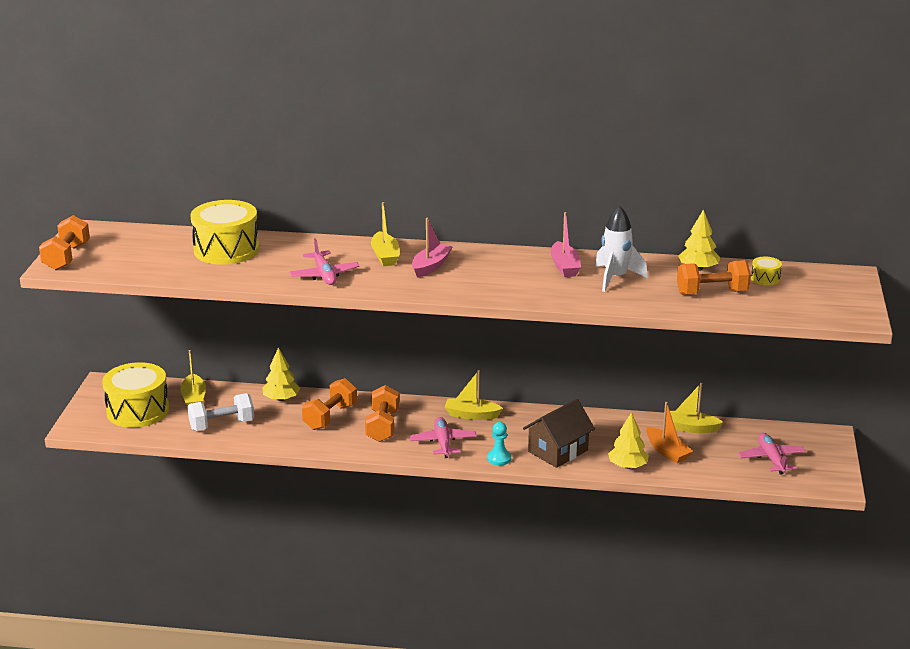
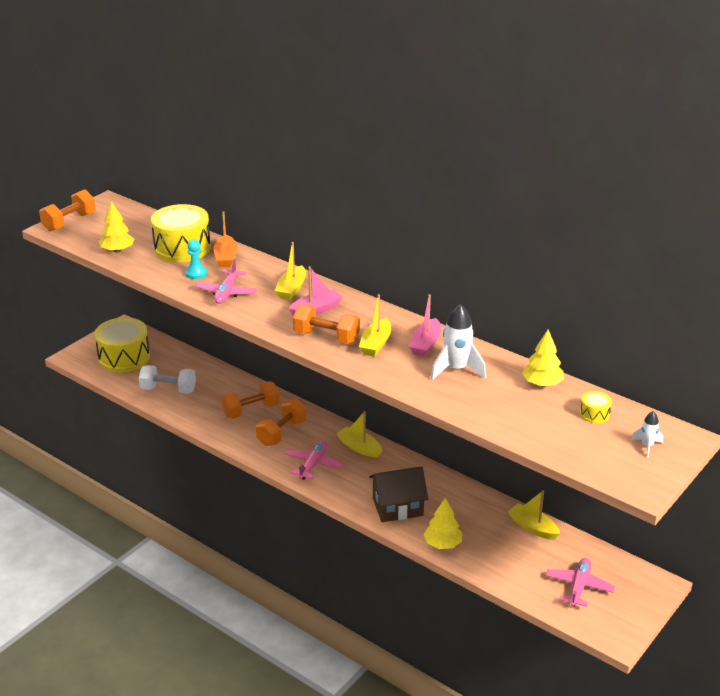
camera: 30 degrees right, 5 degrees up
yellow boat [180,350,206,406] -> yellow boat moved to [359,294,391,357]
yellow tree [262,348,300,401] -> yellow tree moved to [99,201,134,252]
turquoise pawn [487,422,511,466] -> turquoise pawn moved to [185,239,207,279]
orange boat [646,402,693,463] -> orange boat moved to [214,211,238,267]
orange dumbbell [677,260,751,295] -> orange dumbbell moved to [293,305,360,344]
none -> white rocket [631,411,663,458]

